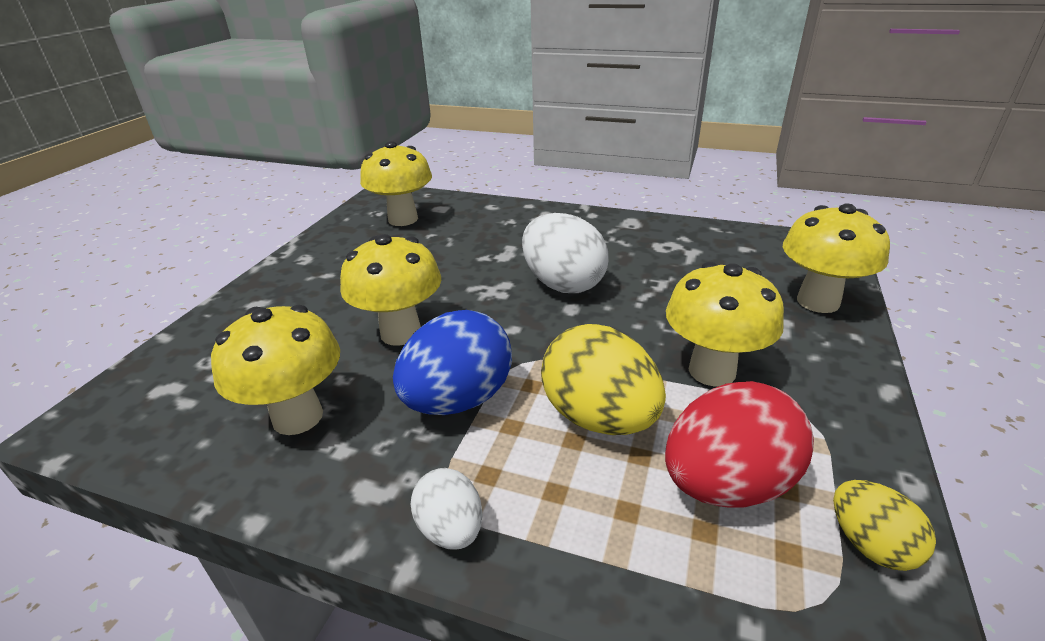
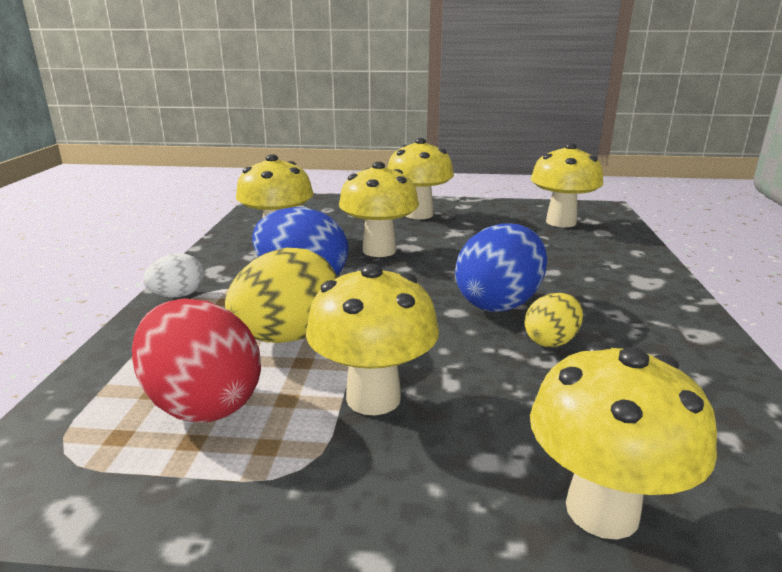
camera: 75 degrees right, 10 degrees down
white egg [522,213,609,293] -> blue egg [455,223,547,312]
yellow egg [833,480,936,571] -> yellow egg moved to [524,293,583,347]
none -> yellow mushroom [388,138,454,219]

